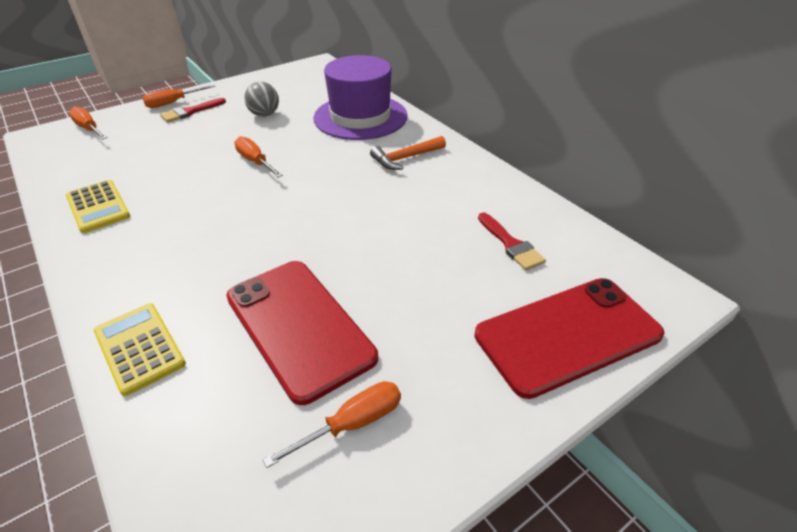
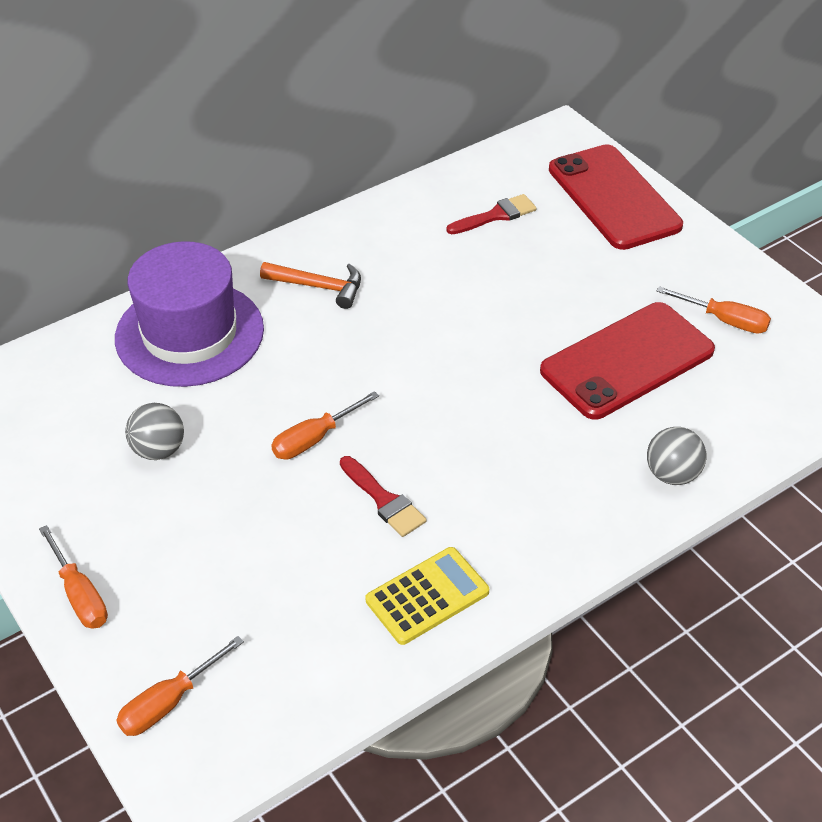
camera: 90 degrees left, 5 degrees up
yellow calculator [94,303,186,396] -> grey ball [647,427,706,485]
red brush [160,98,226,122] -> red brush moved to [340,456,427,537]
orange screwdriver [263,381,401,468] -> orange screwdriver turned 150 degrees clockwise [657,286,771,333]
orange hammer [370,136,446,170] -> orange hammer turned 45 degrees counterclockwise [260,262,361,309]

